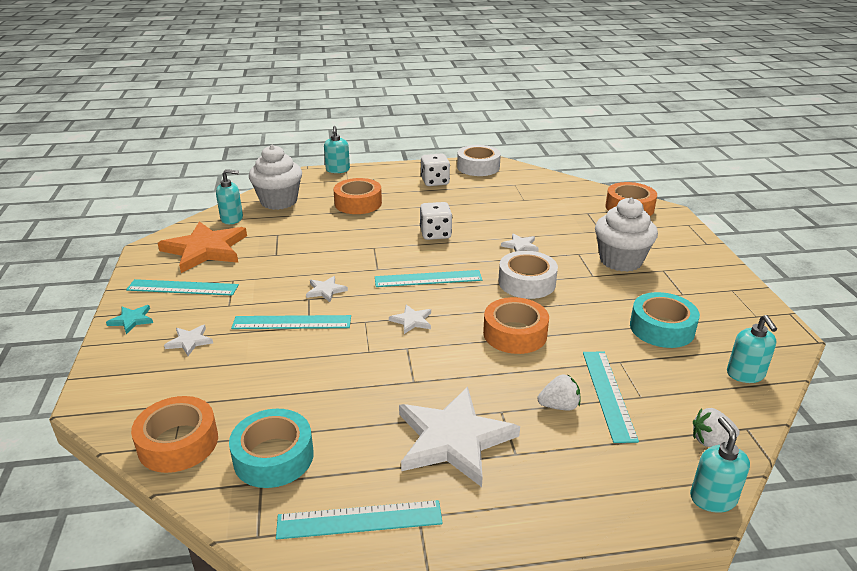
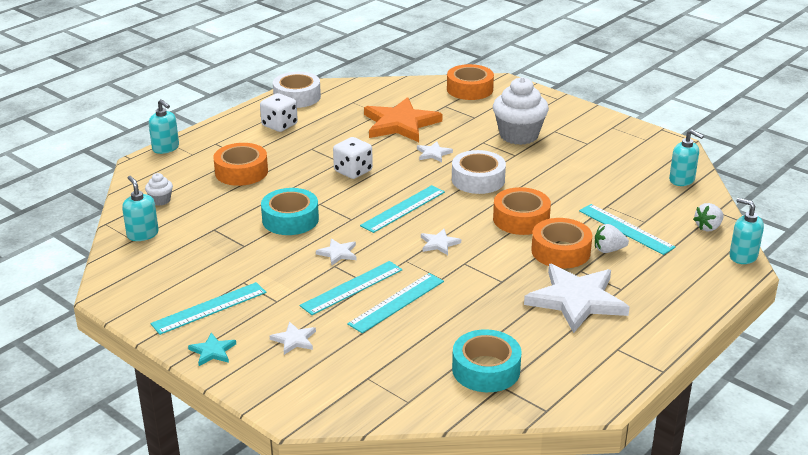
camera: 40 degrees left, 0 degrees up
orange tape [131,396,218,473] -> orange tape moved to [531,218,593,268]
orange star [158,221,247,273] -> orange star moved to [364,97,442,142]
turquoise soap dispenser [216,169,243,224] -> turquoise soap dispenser turned 75 degrees counterclockwise [122,176,159,241]
white cupcake [249,145,302,210] -> white cupcake [145,173,173,206], size x0.45
turquoise ruler [276,500,443,539] -> turquoise ruler moved to [347,273,444,333]
white strawberry [537,374,581,411] -> white strawberry turned 135 degrees counterclockwise [595,224,629,253]
turquoise tape [630,292,700,348] -> turquoise tape moved to [261,188,319,235]

